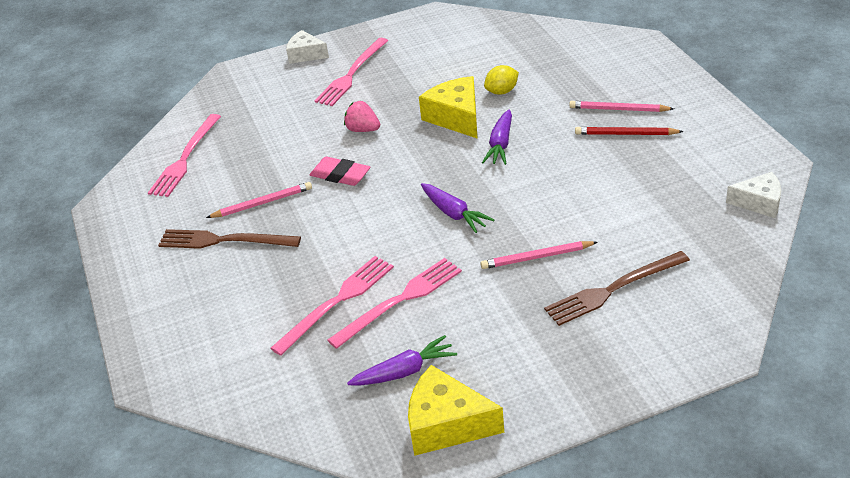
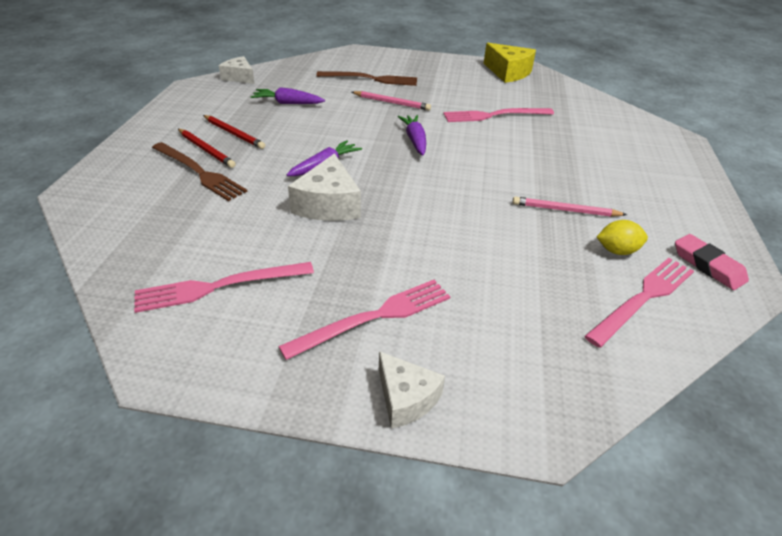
camera: 155 degrees left, 0 degrees up
brown fork [158,229,301,249] -> brown fork moved to [152,142,247,201]
pink fork [270,256,394,356] -> pink fork moved to [134,262,314,313]
pink eraser [310,157,370,186] -> pink eraser moved to [675,234,749,290]
pink strawberry [344,101,380,132] -> none
purple carrot [347,335,457,386] -> purple carrot moved to [250,87,325,104]
yellow cheese [419,76,478,139] -> white cheese [288,153,361,221]
yellow lemon [484,65,519,95] -> yellow lemon moved to [597,220,648,255]
pink pencil [569,101,674,112] -> red pencil [178,129,236,168]

